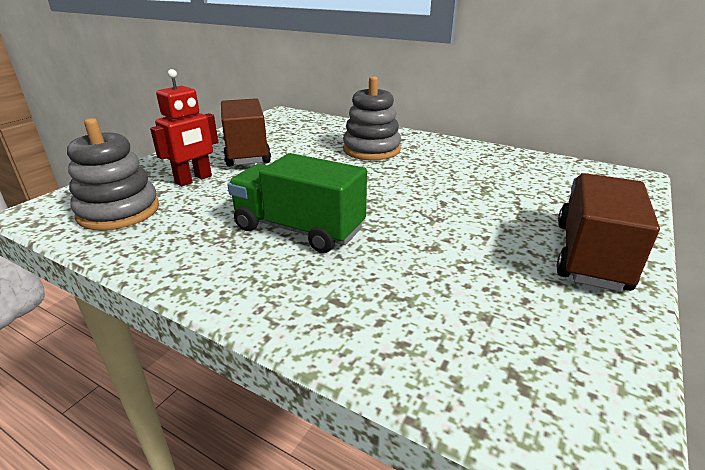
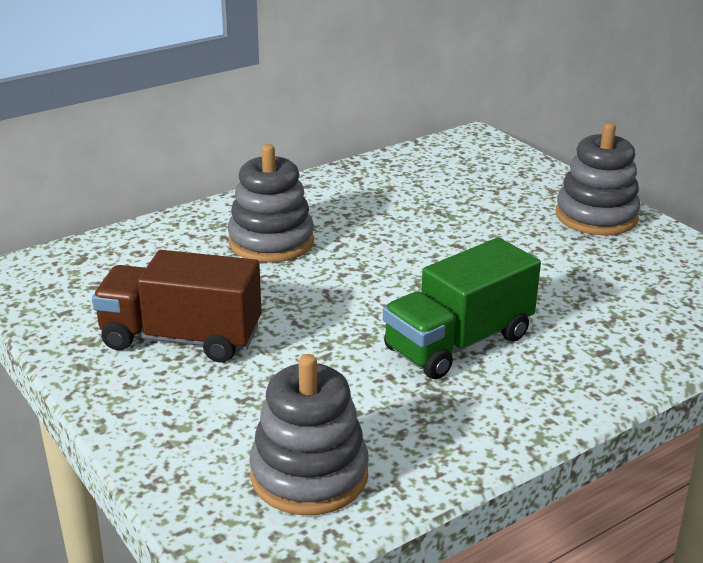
camera: 65 degrees left, 0 degrees up
red robot [150,69,218,187] -> none
brown truck [556,173,660,292] -> grey stacking toy [556,122,641,235]

